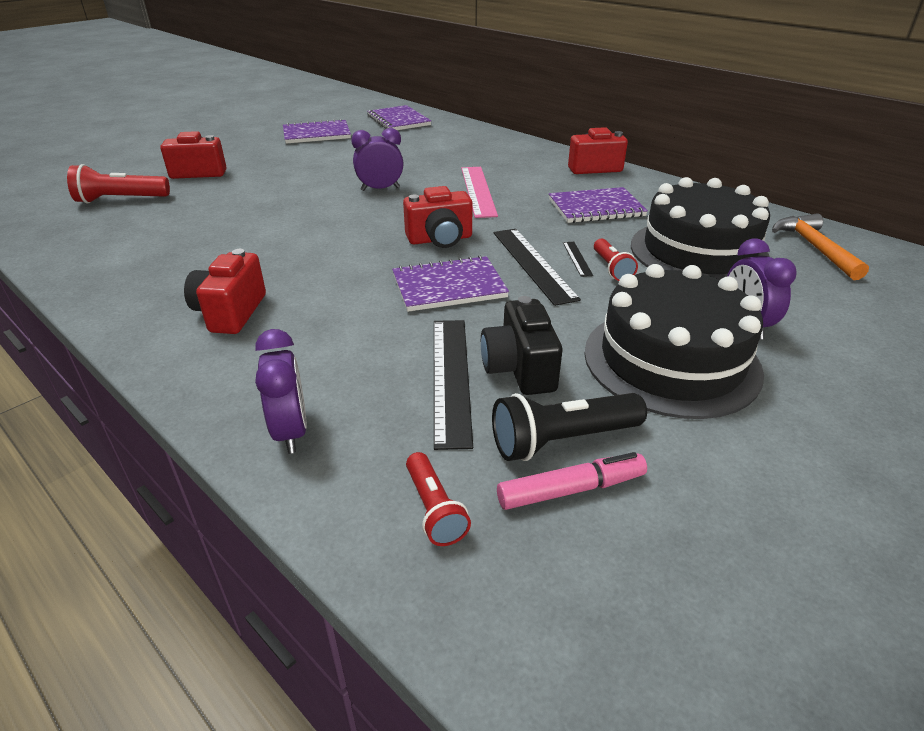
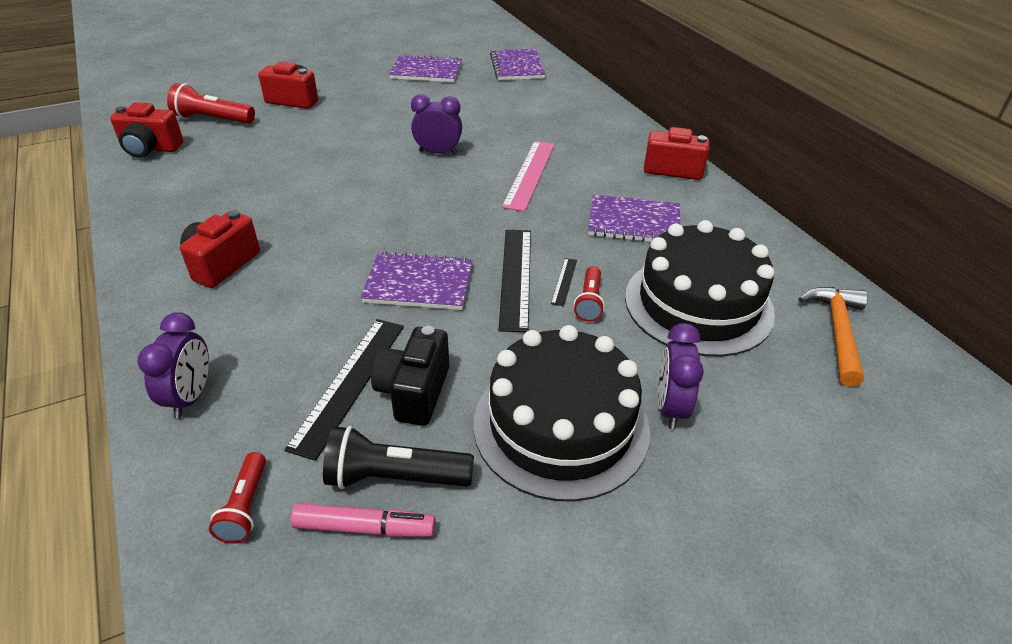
camera: 20 degrees right, 5 degrees up
red camera [403,186,473,248] -> red camera moved to [110,102,183,158]

